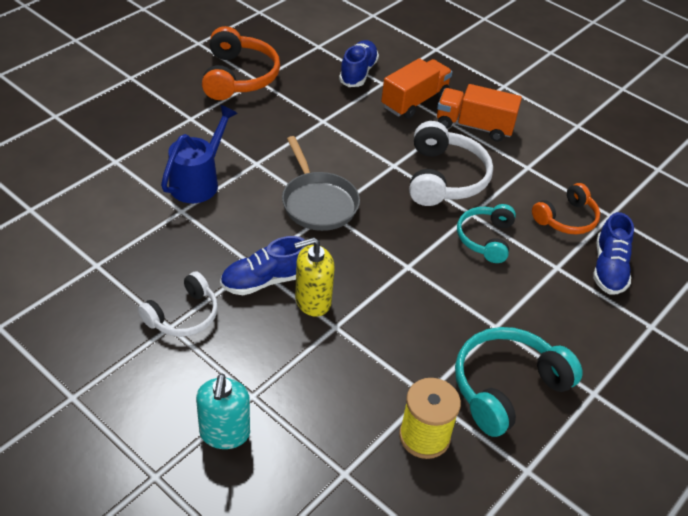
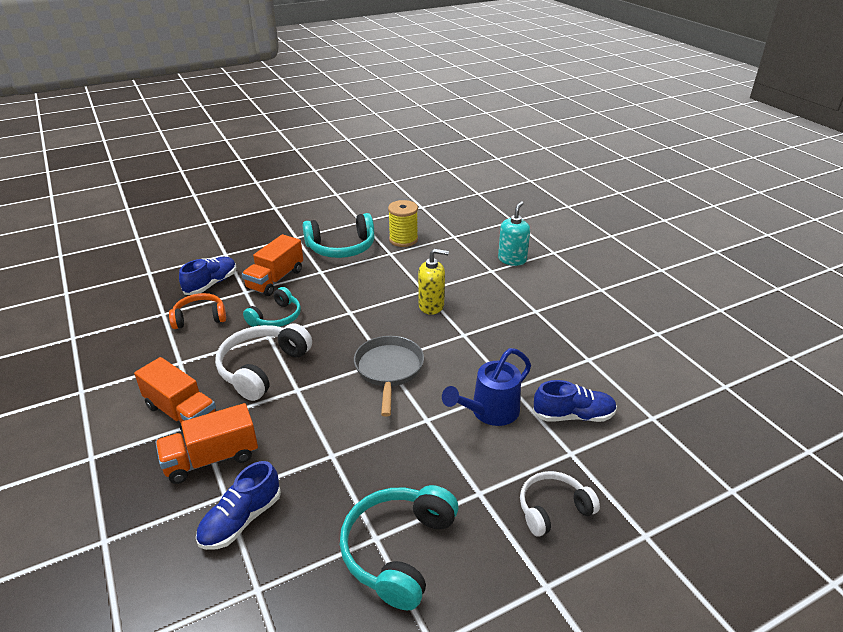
camera: 155 degrees left, 10 degrees down
white headphones [138,272,218,337] -> white headphones moved to [520,471,600,537]
orange headphones [202,26,280,100] -> turquoise headphones [340,485,459,610]
blue shoe [220,236,306,295] -> blue shoe moved to [533,380,617,422]
none -> orange truck [242,234,303,296]

